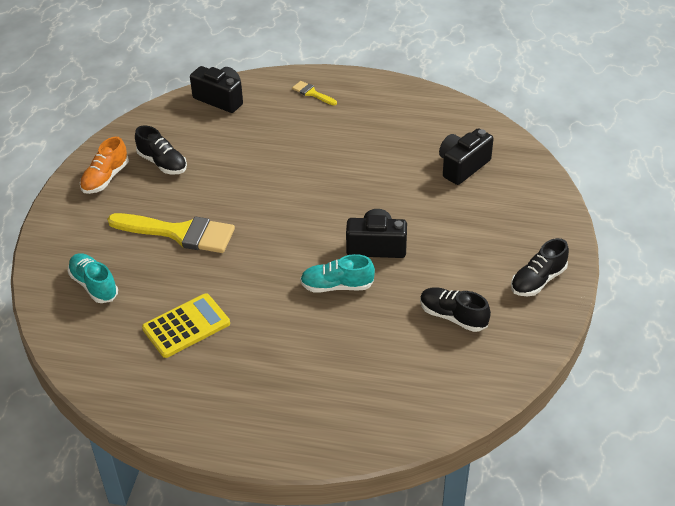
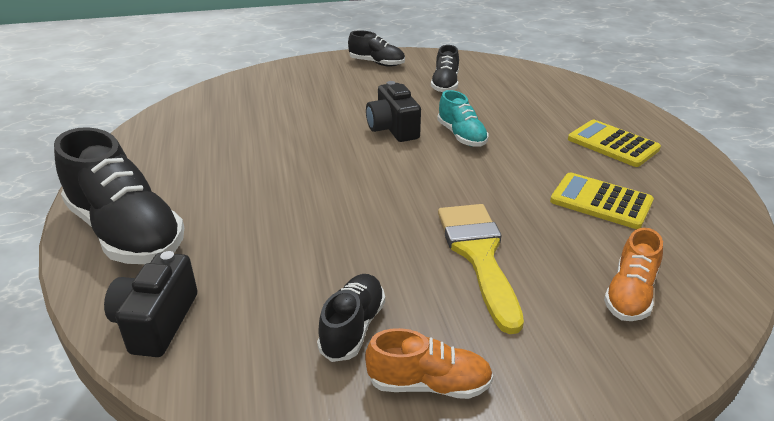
camera: 115 degrees left, 10 degrees down
turquoise shoe [68,253,118,303] -> orange shoe [604,228,663,321]
yellow brush [292,81,337,105] -> black shoe [54,127,184,264]
black camera [439,128,494,185] -> none
none -> yellow calculator [568,120,661,167]

